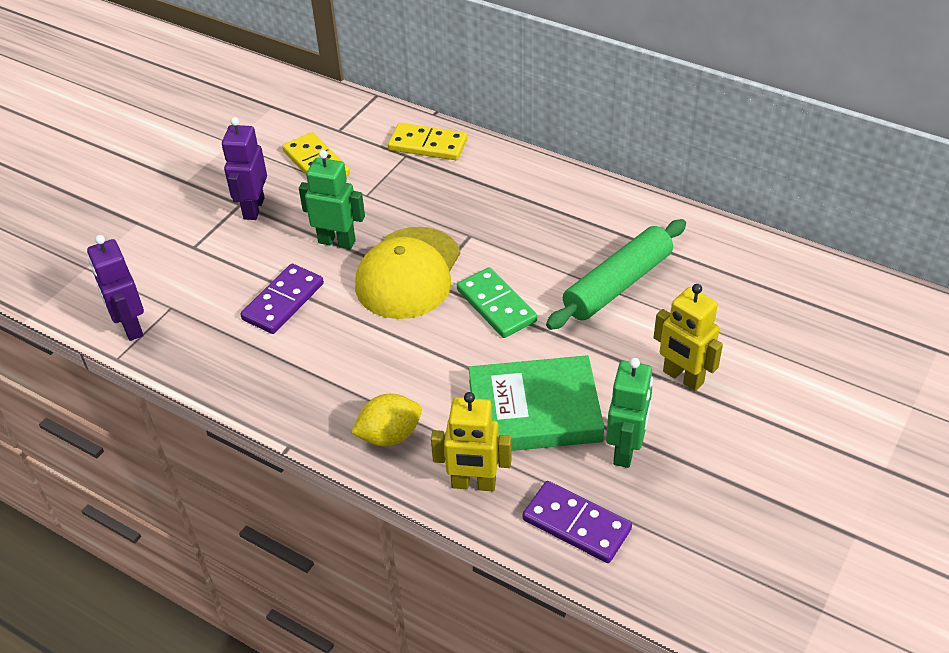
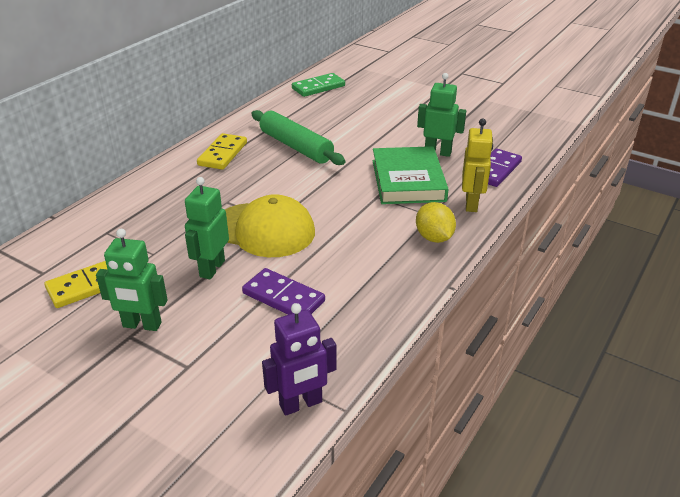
camera: 90 degrees left, 10 degrees down
purple robot [222,117,267,220] -> green robot [96,229,168,331]
yellow domino [388,123,467,160] -> yellow domino moved to [197,133,247,170]
green domino [457,267,537,338] -> green domino moved to [292,73,345,97]
yellow robot [654,284,723,391] -> none

